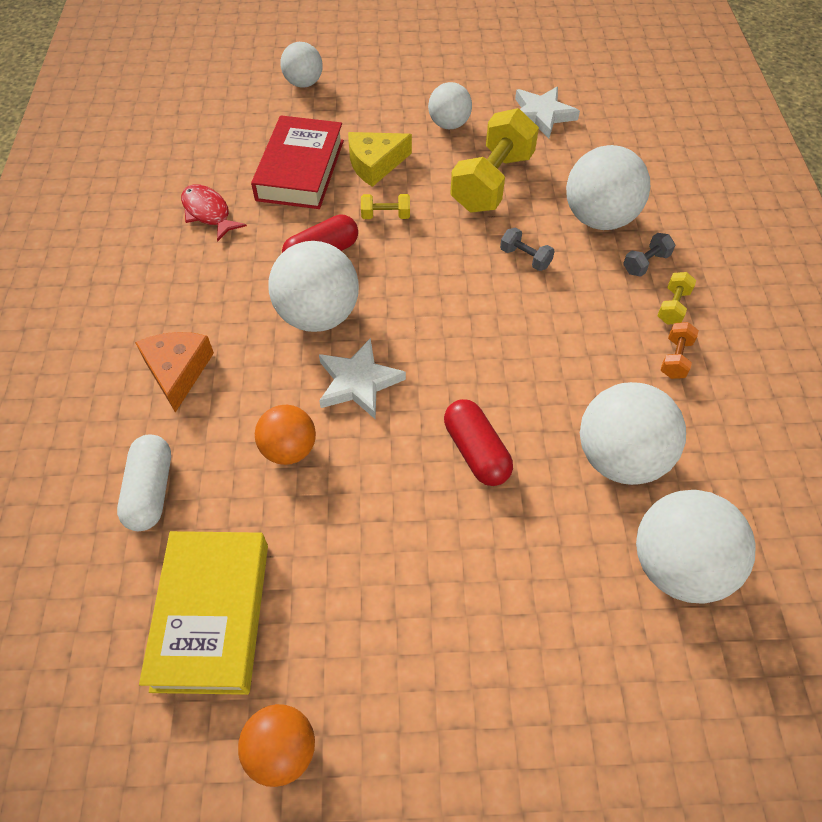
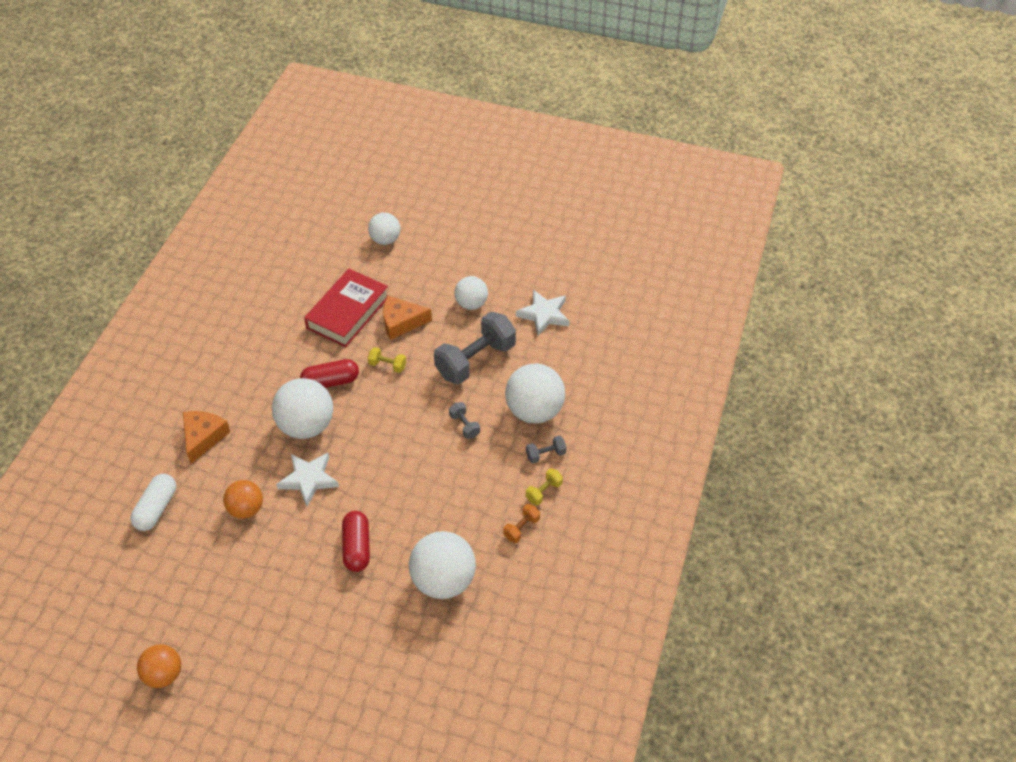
camera: 20 degrees right, 5 degrees down
yellow book [139,531,268,695] -> none
red fish [181,184,247,242] -> none
yellow cheese [348,132,412,187] -> orange cheese [383,296,432,340]
yellow dumbbell [450,108,539,213] -> grey dumbbell [434,312,516,384]
white ball [636,490,756,603] -> none

